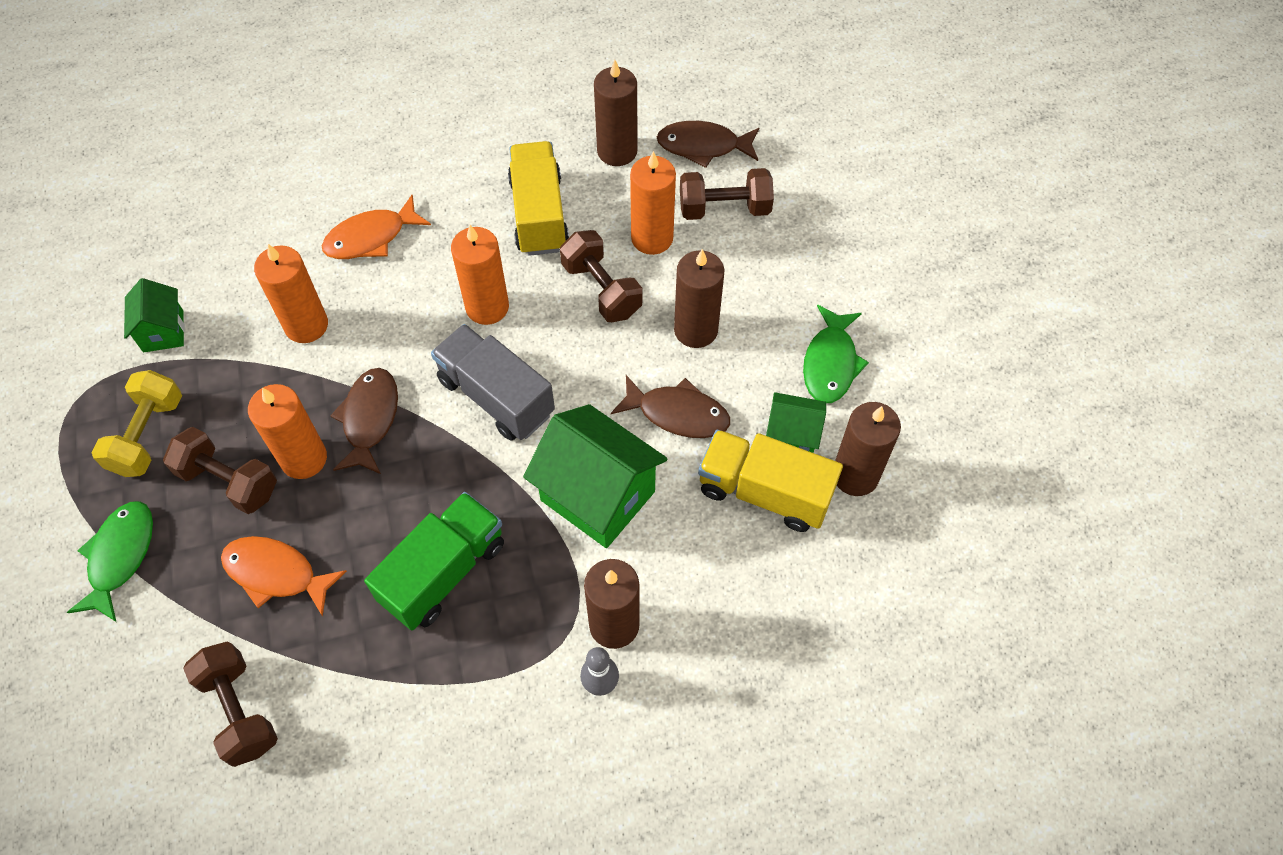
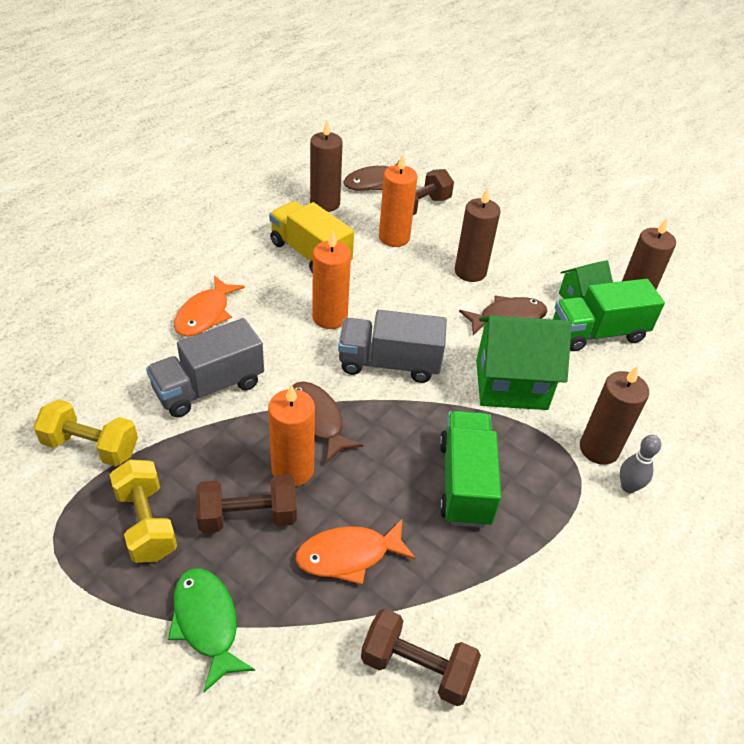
camera: 40 degrees left, 15 degrees down
green house [124,278,185,352] -> yellow dumbbell [33,399,138,467]
orange candle [254,244,328,343] -> grey truck [146,318,264,417]
brown dumbbell [560,230,642,322] -> none
yellow truck [698,430,843,532] -> green truck [553,279,665,351]
green fish [803,305,869,403] -> none

